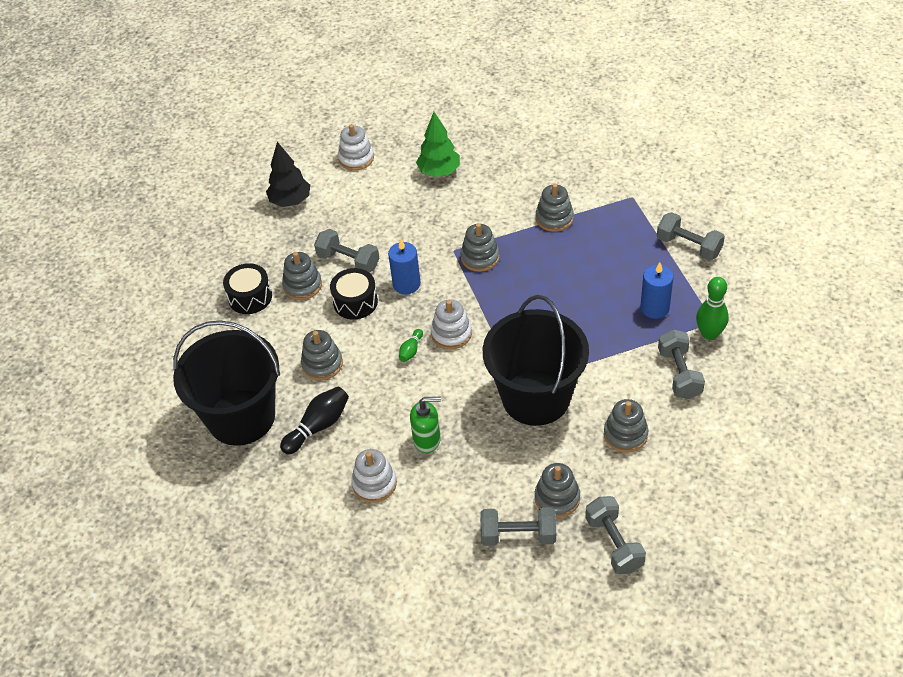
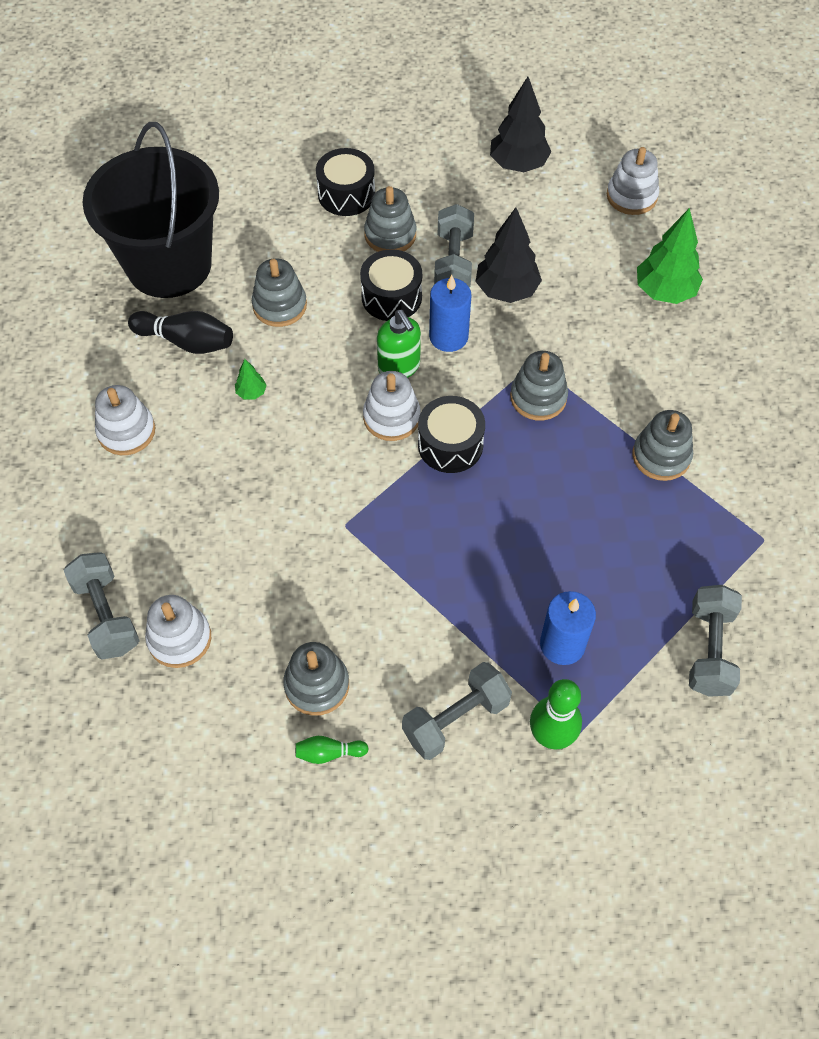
camera: 60 degrees right, 10 degrees up
green bowling pin [399,329,423,362] -> green bowling pin moved to [295,736,369,764]
green soap dispenser [410,397,441,453] -> green soap dispenser moved to [377,310,421,378]
black bucket [483,295,589,426] -> none
grey stacking toy [535,463,580,518] -> white stacking toy [145,595,211,668]
grey dumbbell [585,496,646,574] -> none
none -> green tree [235,359,267,400]
none -> black drum [418,396,485,473]
none -> black tree [476,207,542,303]

